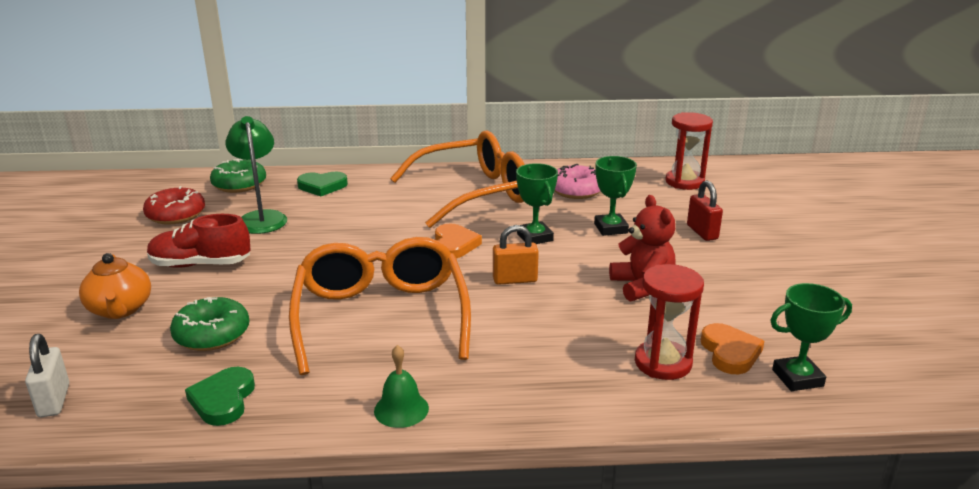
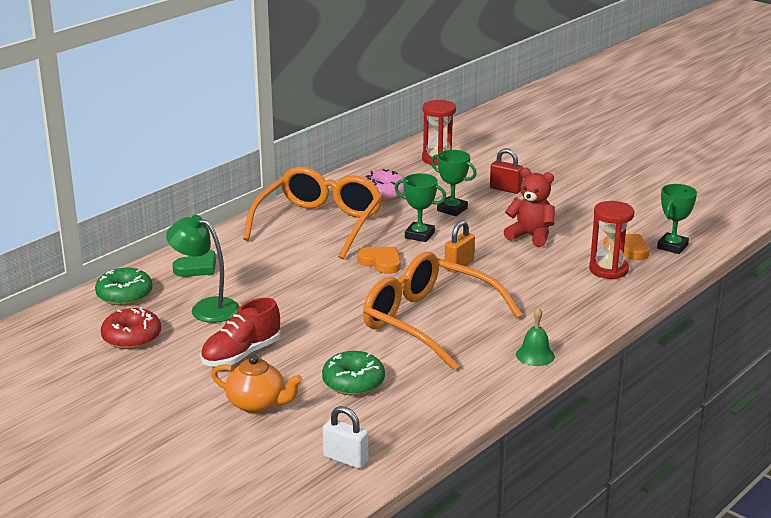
camera: 45 degrees left, 0 degrees up
green heart [185,366,255,426] -> none

